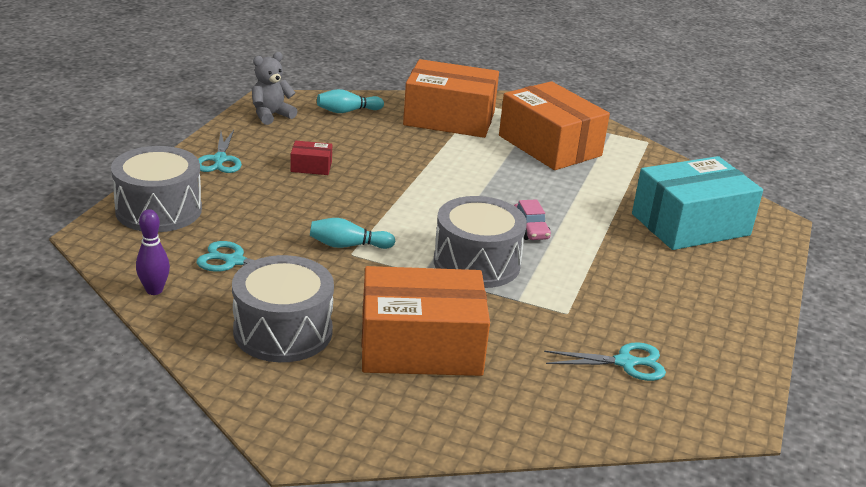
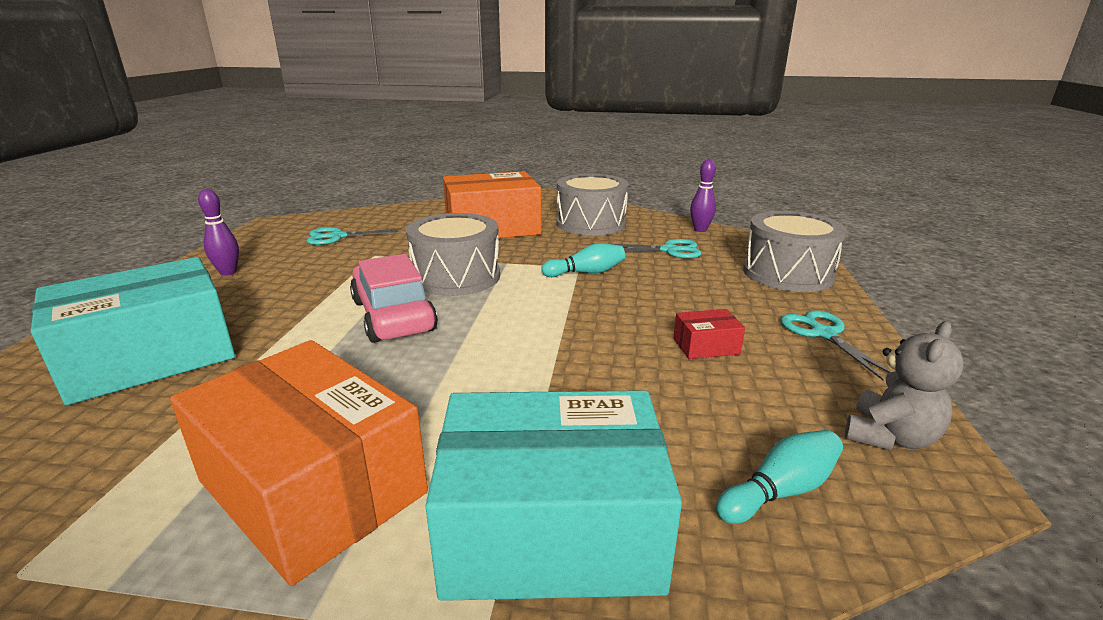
camera: 170 degrees right, 5 degrees down
orange box [403,59,499,138] -> turquoise box [425,390,682,601]
pink car [514,199,551,240] -> pink car [350,254,438,343], size x1.95
none -> purple bowling pin [198,189,239,276]

